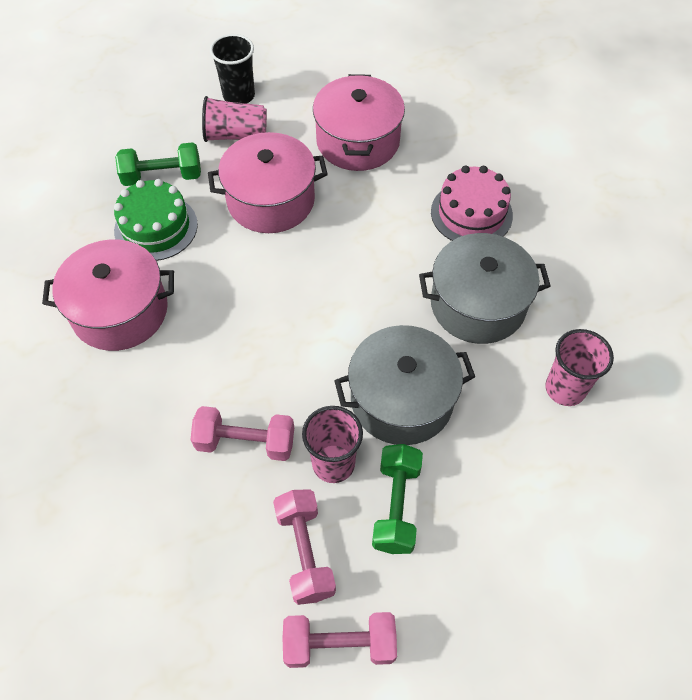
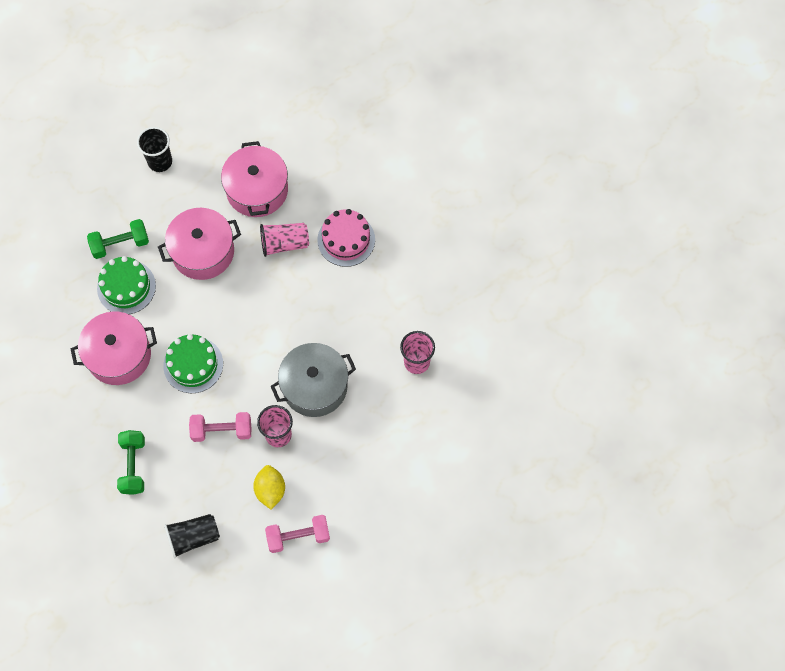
camera: 10 degrees left, 10 degrees up
pink cup [202,96,267,142] -> pink cup moved to [260,223,309,257]
pink dumbbell [273,489,336,605] -> yellow lemon [253,465,285,510]
green dumbbell [372,444,423,554] -> green dumbbell moved to [117,430,145,495]
grey pot [419,233,551,344] -> none
none -> green cake [163,334,223,393]
none -> black cup [164,514,220,558]

